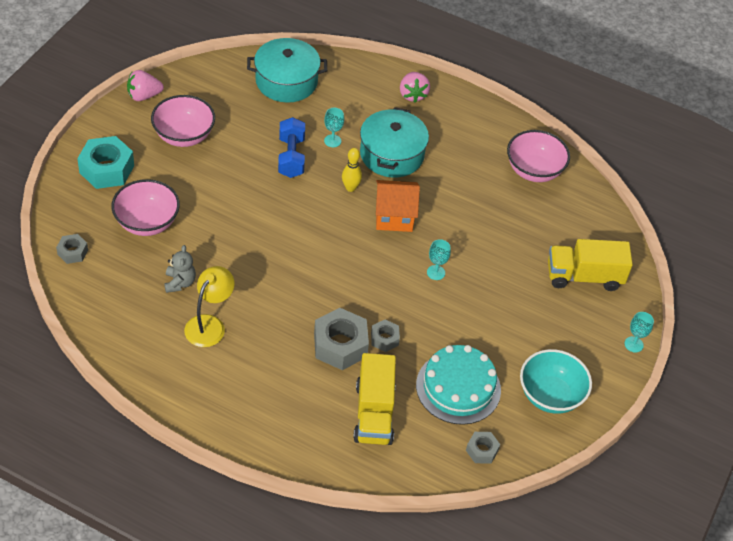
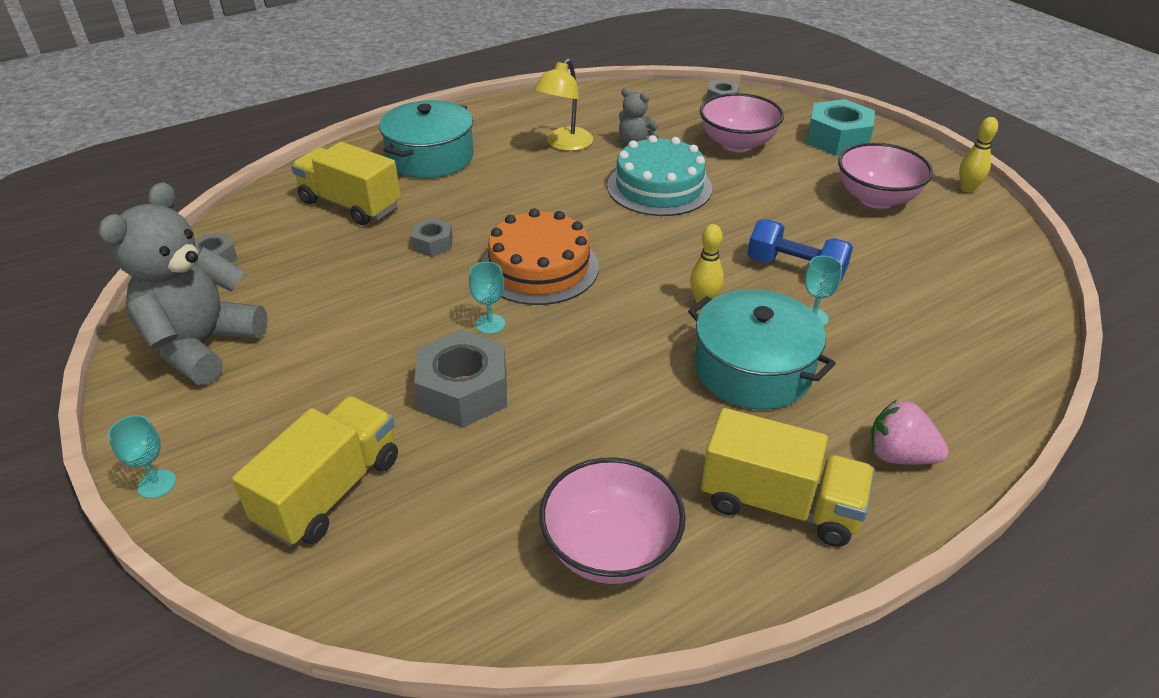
camera: 125 degrees right, 10 degrees down
pink strawberry [127,70,164,101] -> yellow bowling pin [959,117,998,193]
yellow lamp [184,266,235,347] -> yellow lamp turned 60 degrees clockwise [534,59,593,151]
turquoise pot [247,38,327,102] -> turquoise pot moved to [379,100,474,178]
grey nut [314,308,369,370] -> grey nut moved to [414,330,507,428]
orange house [376,180,420,232] -> none
turquoise cake [416,345,501,425] -> turquoise cake moved to [607,135,712,216]
turquoise bowl [520,349,592,414] -> grey teddy bear [98,182,268,385]
none -> orange cake [482,208,599,305]
none -> yellow truck [701,408,875,547]

